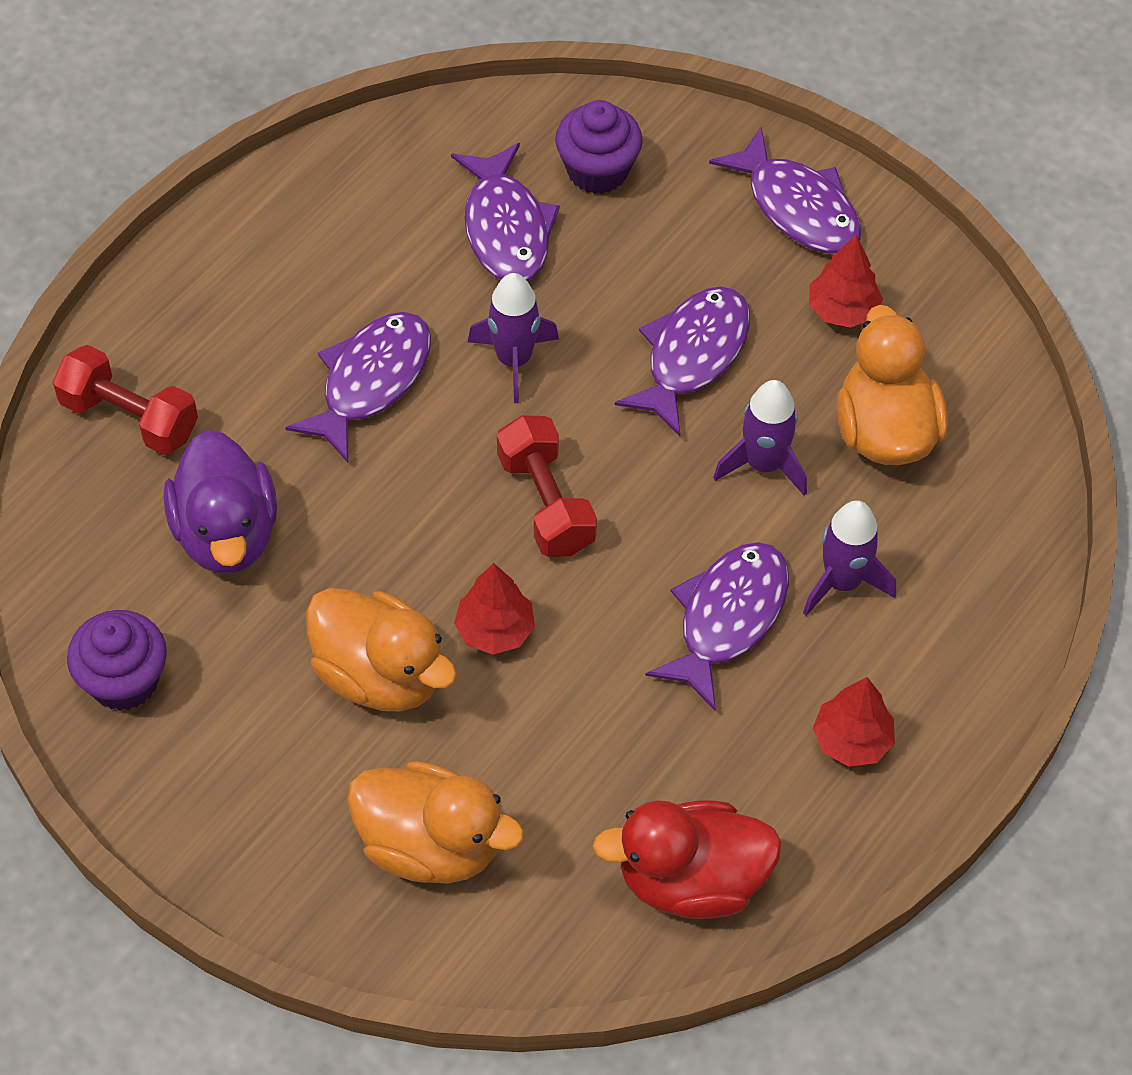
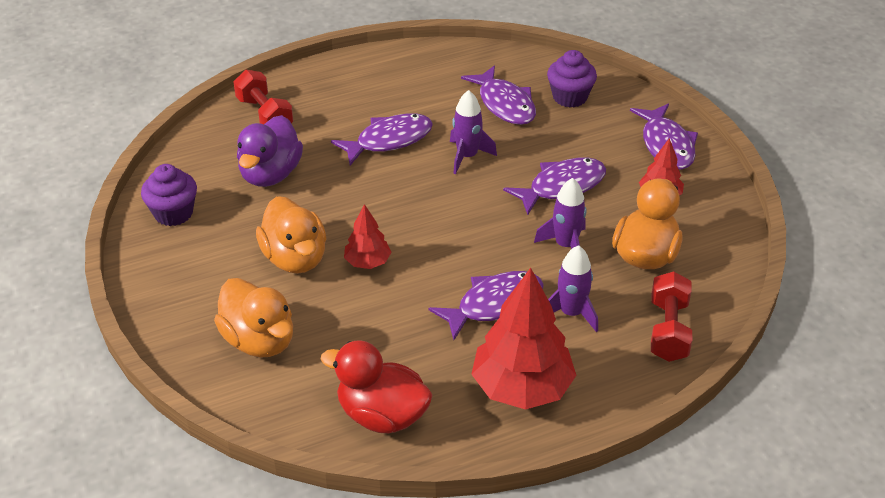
camera: 30 degrees right, 15 degrees down
purple fish [451,143,560,281] -> purple fish turned 45 degrees counterclockwise [461,65,536,125]
red dumbbell [497,415,597,556] -> red dumbbell moved to [651,271,692,362]
red tree [813,677,895,767] -> red tree [471,268,576,410], size x1.96

